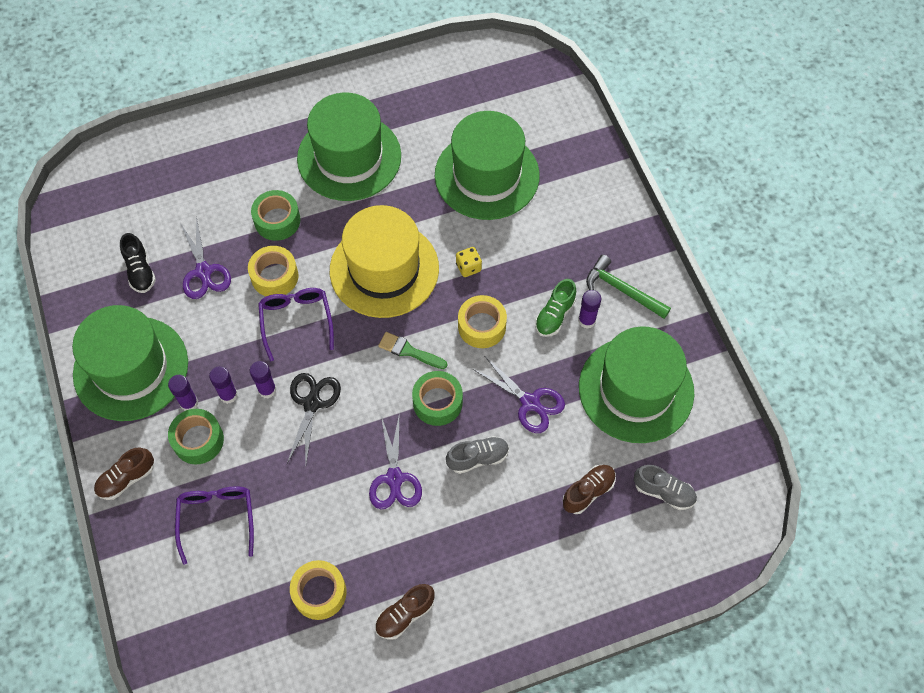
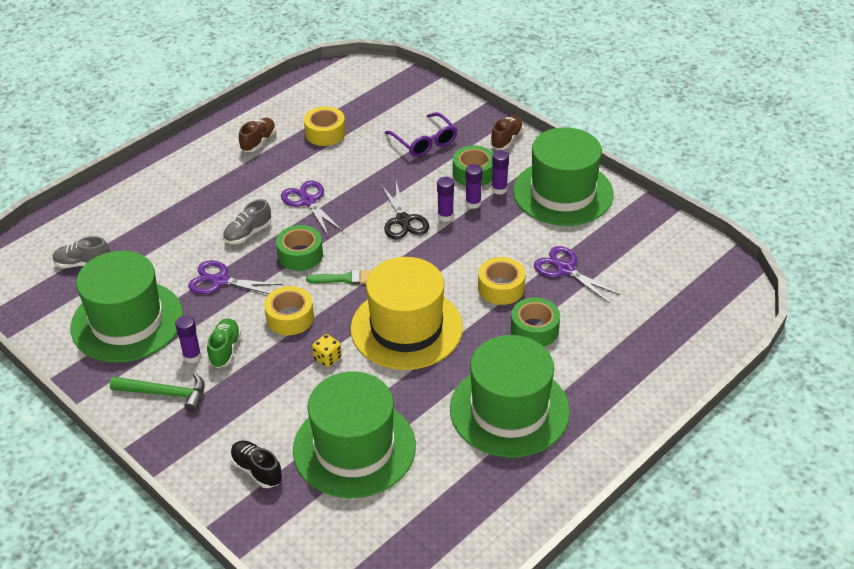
camera: 155 degrees right, 20 degrees down
black shoe [120,233,156,293] -> black shoe moved to [230,440,283,488]
purple glasses [258,288,334,361] -> none
brown shoe [563,465,616,514] -> none

